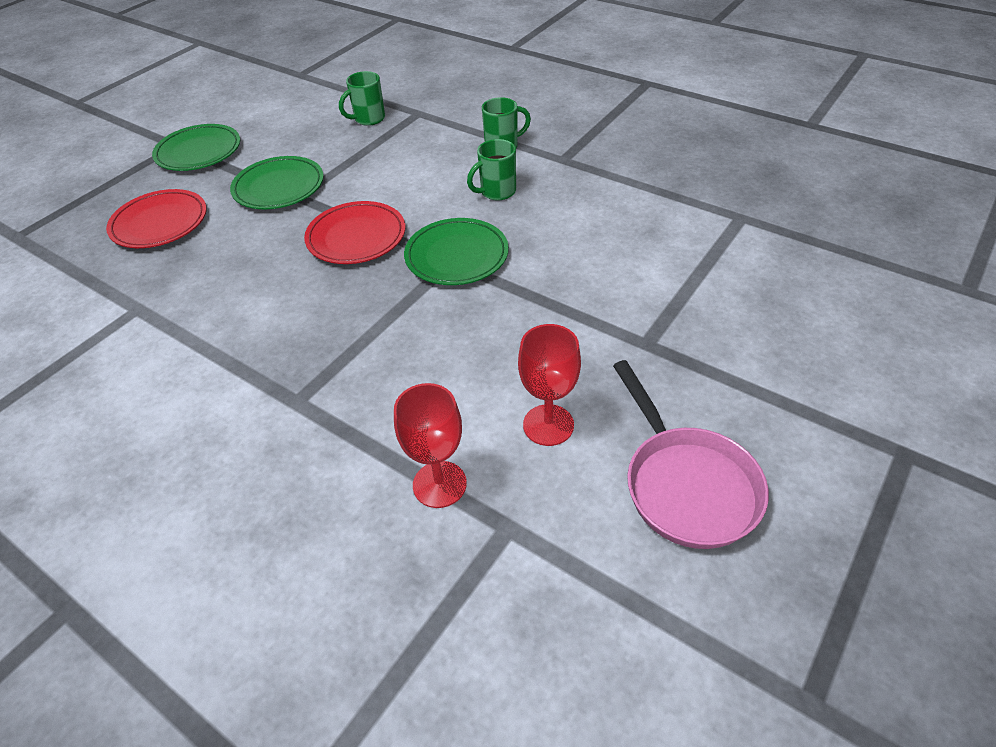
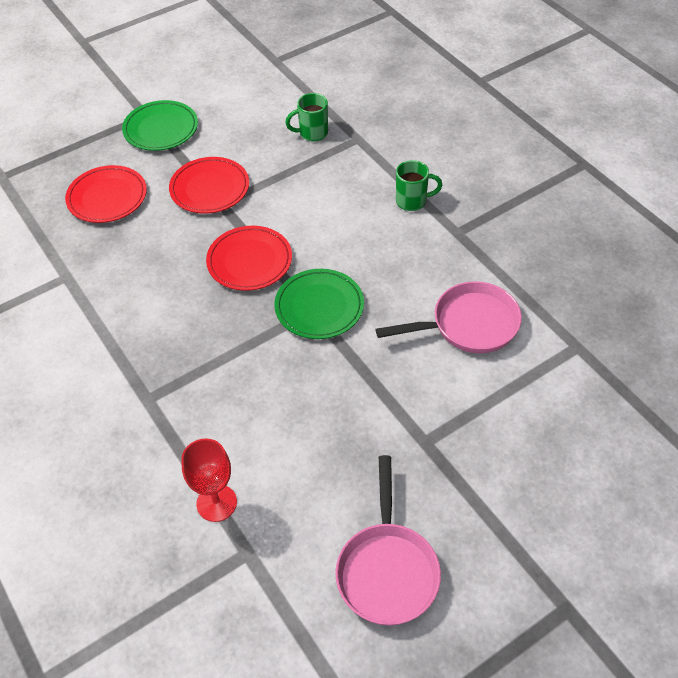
camera: 20 degrees right, 5 degrees up
green plate [230,156,324,209] -> red plate [169,157,249,214]
green mug [467,139,516,201] -> none
red goblet [518,324,581,446] -> none
none -> pink pan [376,281,522,353]

